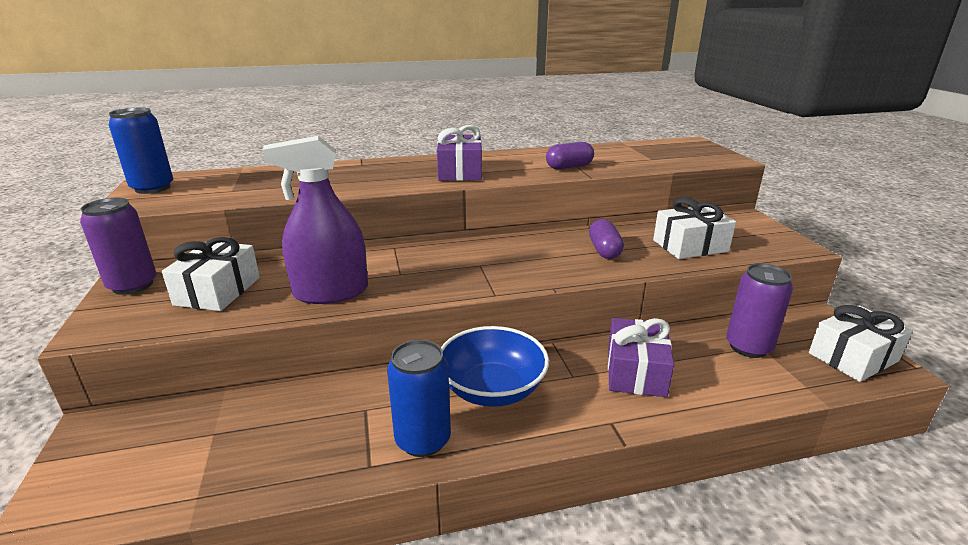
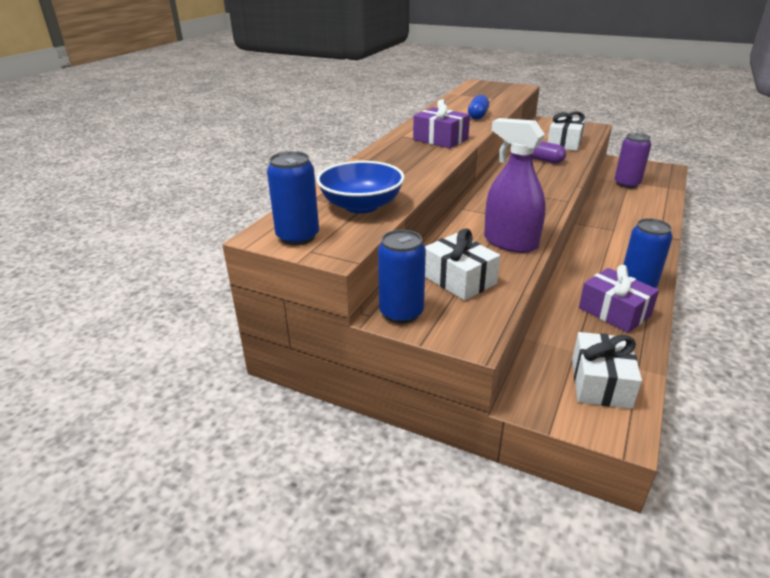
camera: 50 degrees left, 5 degrees up
purple can [80,198,156,295] -> blue can [378,230,426,324]
purple spray bottle [263,136,368,304] -> purple spray bottle turned 105 degrees clockwise [484,118,546,253]
blue bowl [441,326,549,407] -> blue bowl moved to [316,161,404,214]
purple capsule [546,142,594,169] -> blue capsule [468,95,489,119]
purple gift [608,318,674,397] -> purple gift moved to [579,265,659,333]
white gift [809,305,913,382] -> white gift moved to [572,332,642,409]

